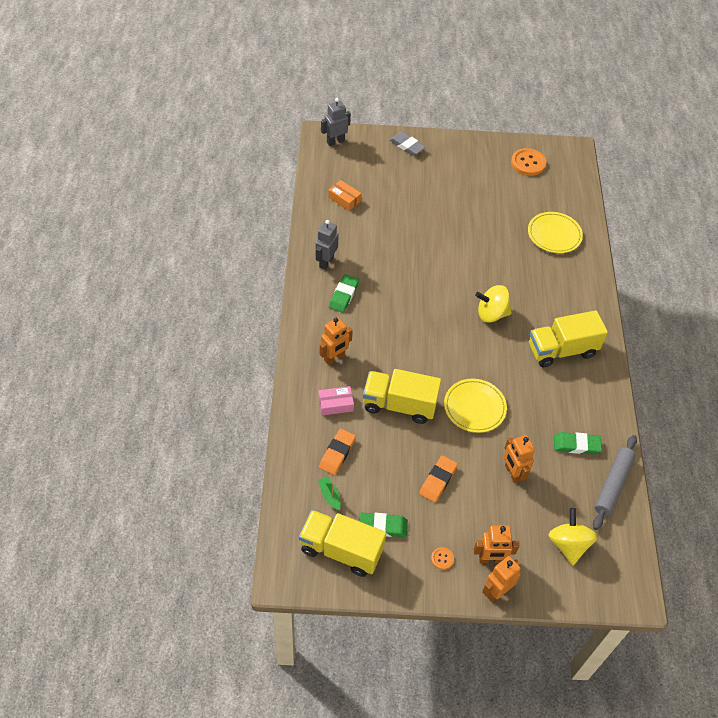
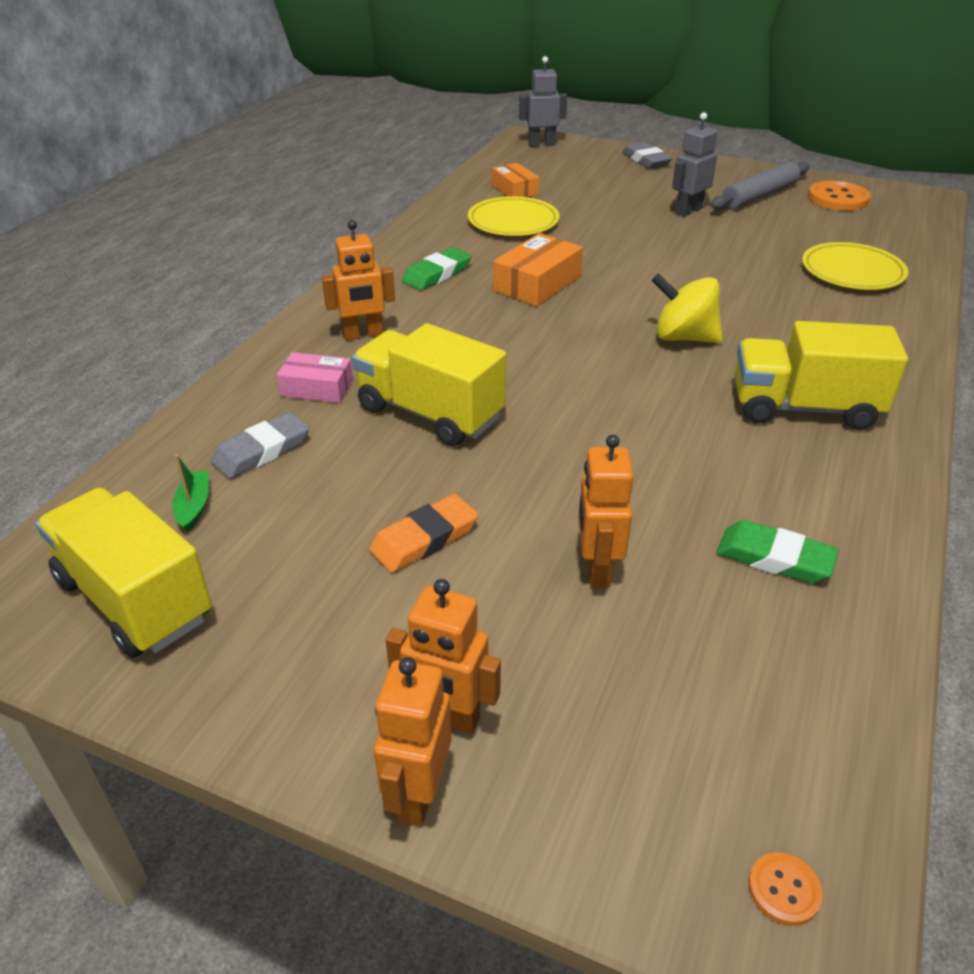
camera: 25 degrees right, 15 degrees down
grey robot [315,220,339,270] -> grey robot moved to [672,112,717,217]
orange eraser [319,429,356,475] -> grey eraser [211,412,310,479]
green eraser [359,512,408,537] -> none
orange button [431,547,454,570] -> orange button moved to [748,852,823,926]
yellow plate [444,379,507,433] -> yellow plate moved to [468,196,559,236]
orange robot [482,556,521,602] -> orange robot turned 60 degrees counterclockwise [374,657,452,827]
yellow spinning top [549,508,597,565] -> none
grey rolling pin [593,435,637,530] -> grey rolling pin moved to [710,162,809,210]
none -> orange box [493,233,583,306]

